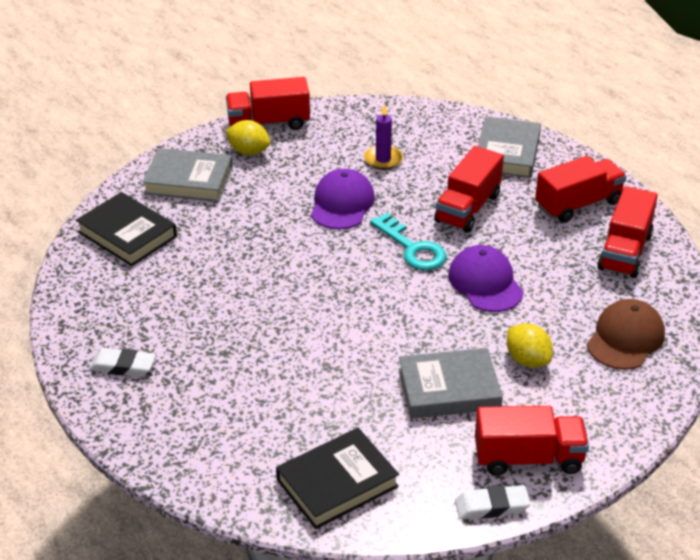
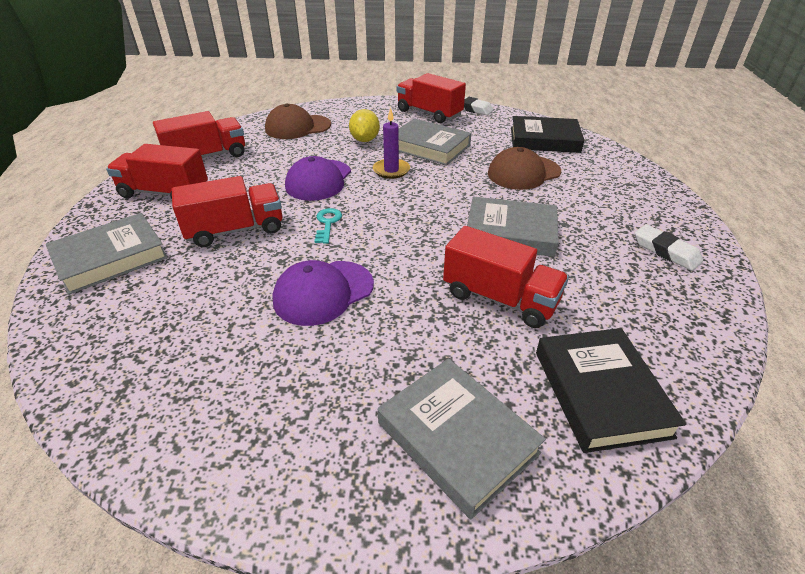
camera: 140 degrees left, 0 degrees up
yellow lemon [225,120,270,155] -> none
red truck [226,77,310,130] -> red truck moved to [443,226,569,328]
purple candle [364,104,403,170] -> purple candle moved to [373,108,410,179]
turquoise key [370,213,447,270] -> turquoise key [314,208,342,244], size x0.59
none -> grey book [467,196,559,257]
none -> brown cap [488,147,561,190]

